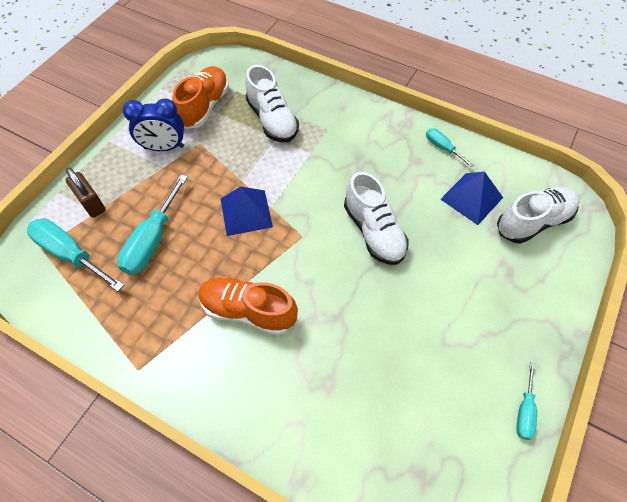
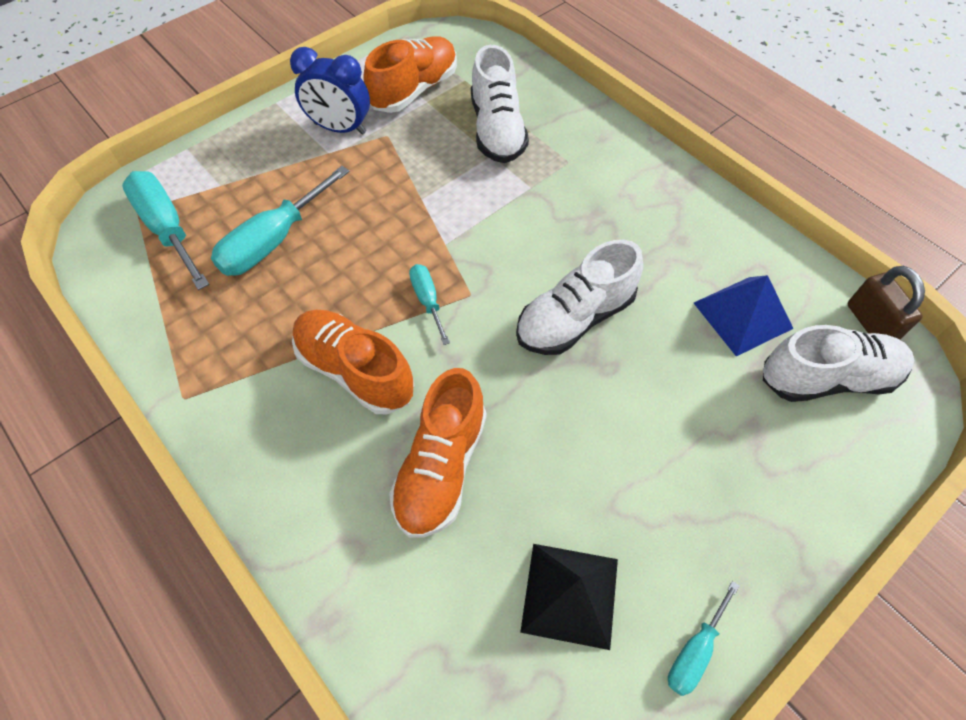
camera: 20 degrees right, 0 degrees up
brown padlock [65,167,106,218] -> brown padlock moved to [847,266,925,340]
blue pyramid [221,187,273,236] -> none
white shoe [344,172,409,265] -> white shoe turned 60 degrees clockwise [516,240,643,355]
turquoise screwdriver [426,128,474,167] -> turquoise screwdriver moved to [409,264,450,345]
none -> orange shoe [389,368,486,538]
none -> black pyramid [520,544,618,650]

